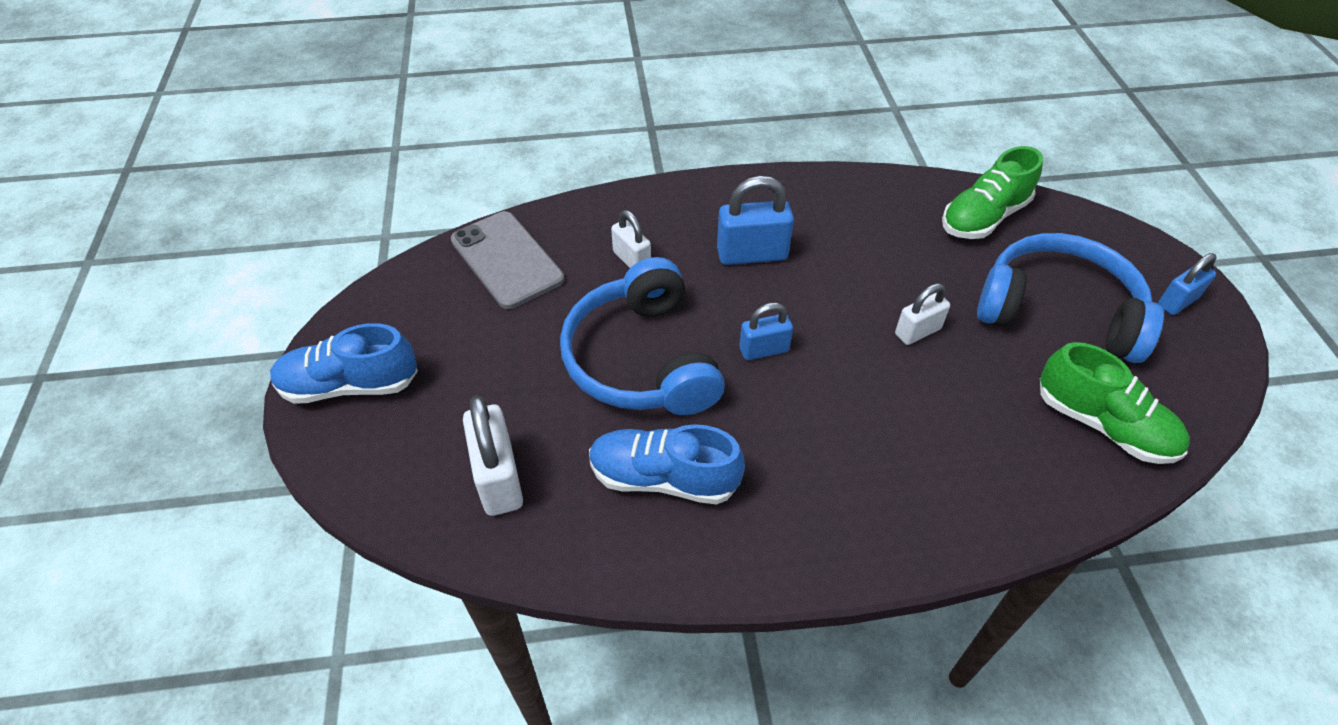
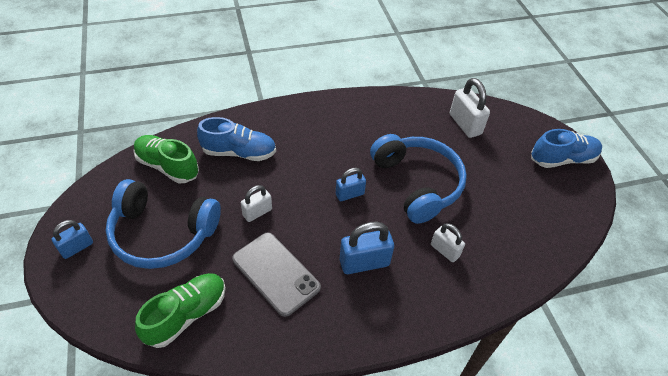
camera: 170 degrees right, 0 degrees up
grey phone [451,211,564,309] -> grey phone moved to [232,232,321,317]
blue shoe [589,424,745,504] -> blue shoe moved to [197,117,276,161]

